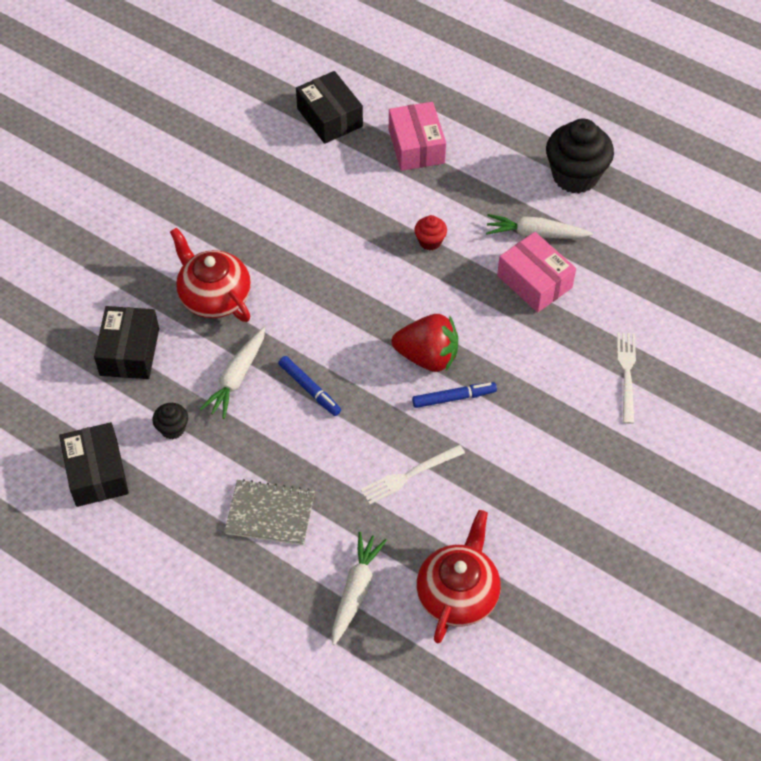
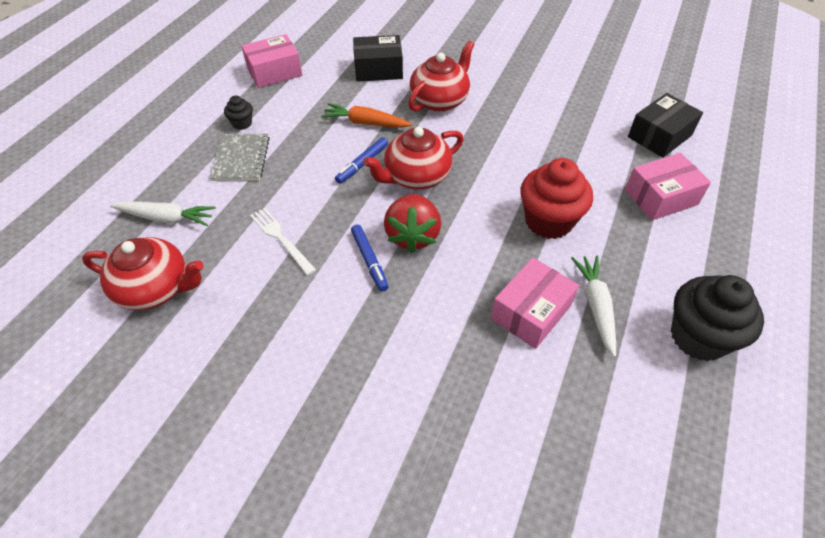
camera: 80 degrees right, 5 degrees down
black box [59,422,129,507] -> pink box [241,34,302,88]
black cupcake [153,403,188,439] -> black cupcake moved to [224,95,253,130]
white carrot [200,327,265,419] -> orange carrot [321,103,412,128]
red cupcake [414,215,447,250] -> red cupcake [520,158,593,239], size x2.11
white fork [617,332,636,424] -> none
none -> red teapot [363,127,464,189]

